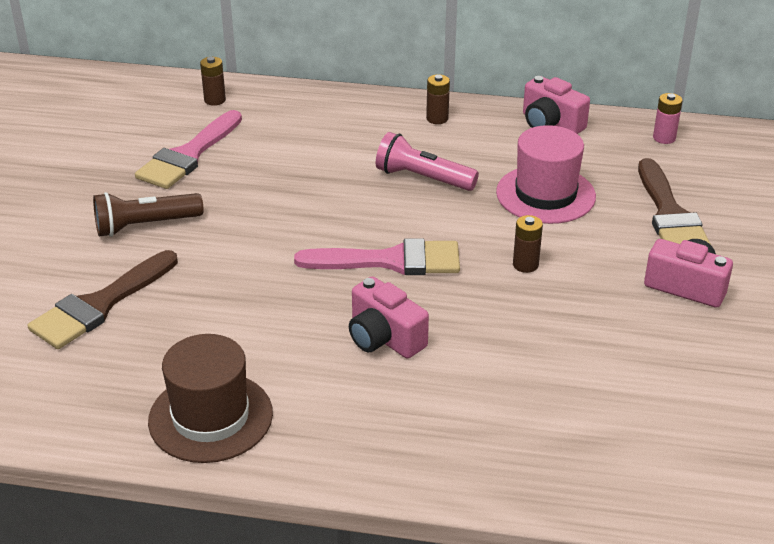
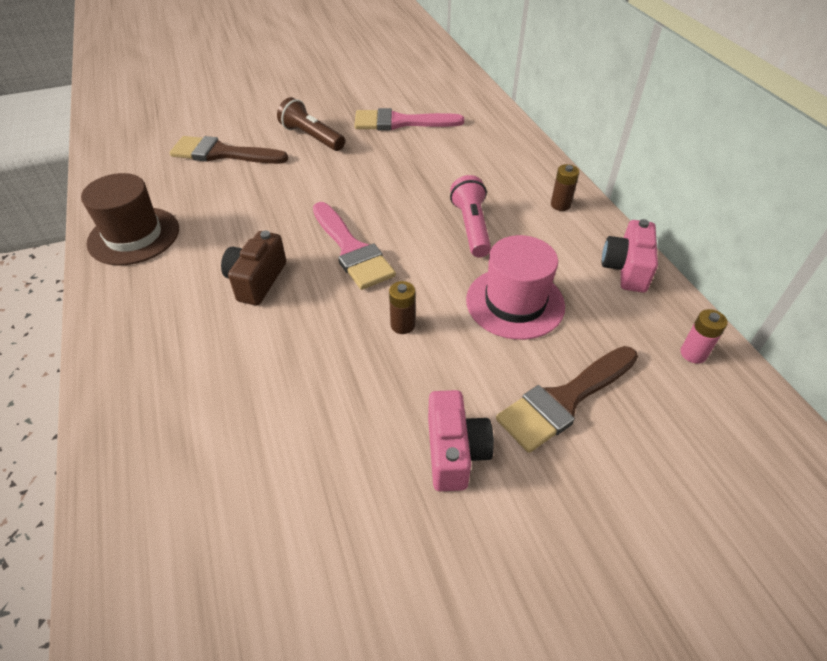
camera: 60 degrees right, 10 degrees up
brown battery [200,57,226,106] -> none
pink camera [349,276,429,359] -> brown camera [221,231,286,306]

